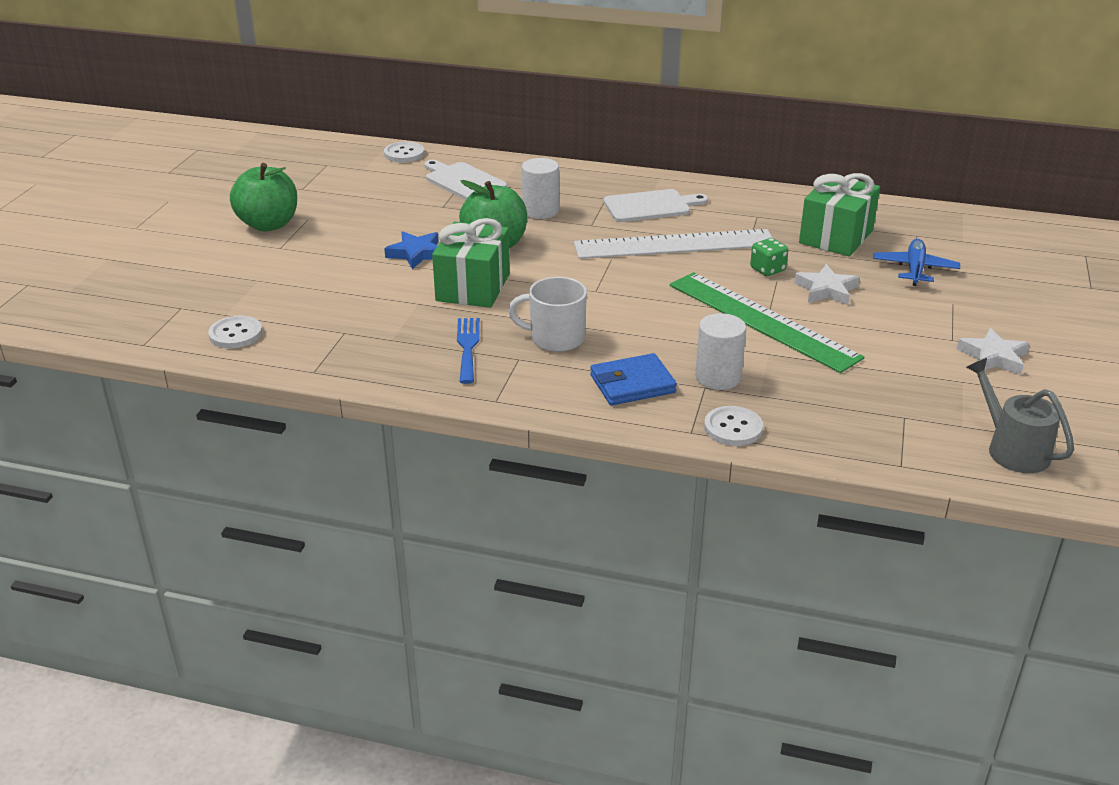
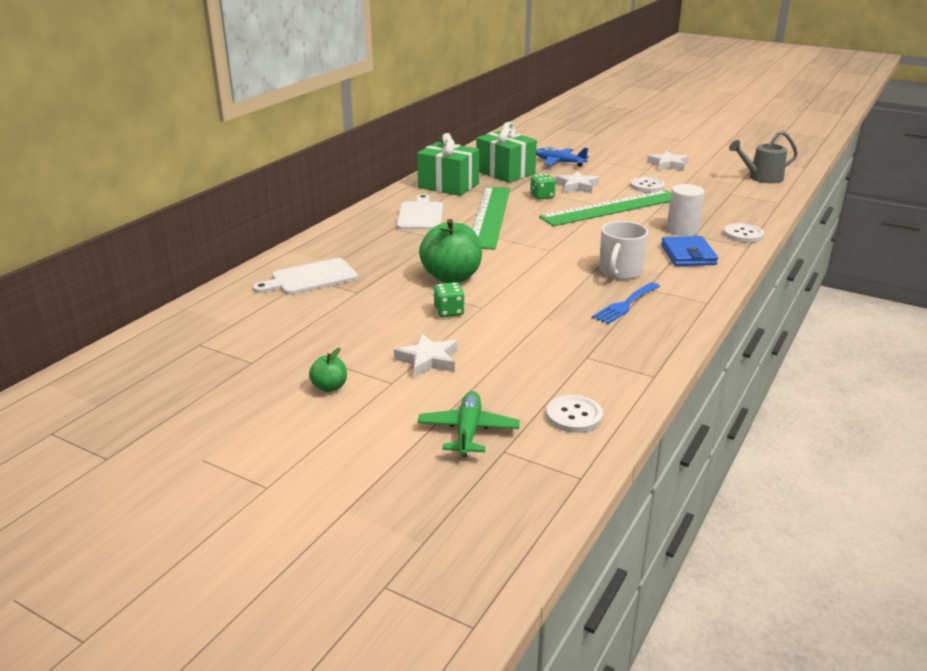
camera: 75 degrees left, 5 degrees down
green apple [230,163,297,231] -> green apple [309,348,347,392], size x0.48
white button [384,142,424,163] -> white button moved to [630,177,665,193]
blue star [384,231,439,269] -> green dice [433,282,465,317]
green gift [432,218,510,308] -> green gift moved to [417,133,479,196]
blue fork [457,318,480,384] -> blue fork turned 60 degrees counterclockwise [592,282,660,324]
white cylinder [522,158,559,219] -> none
white ruler [574,229,773,259] -> green ruler [472,187,510,250]
none -> white star [394,334,457,378]
none -> green plane [417,391,520,457]

